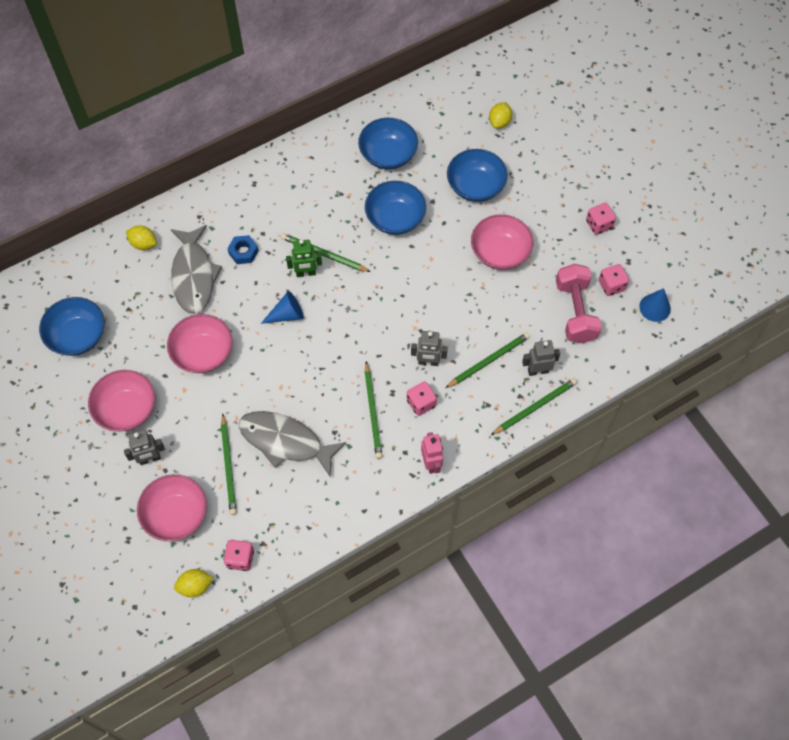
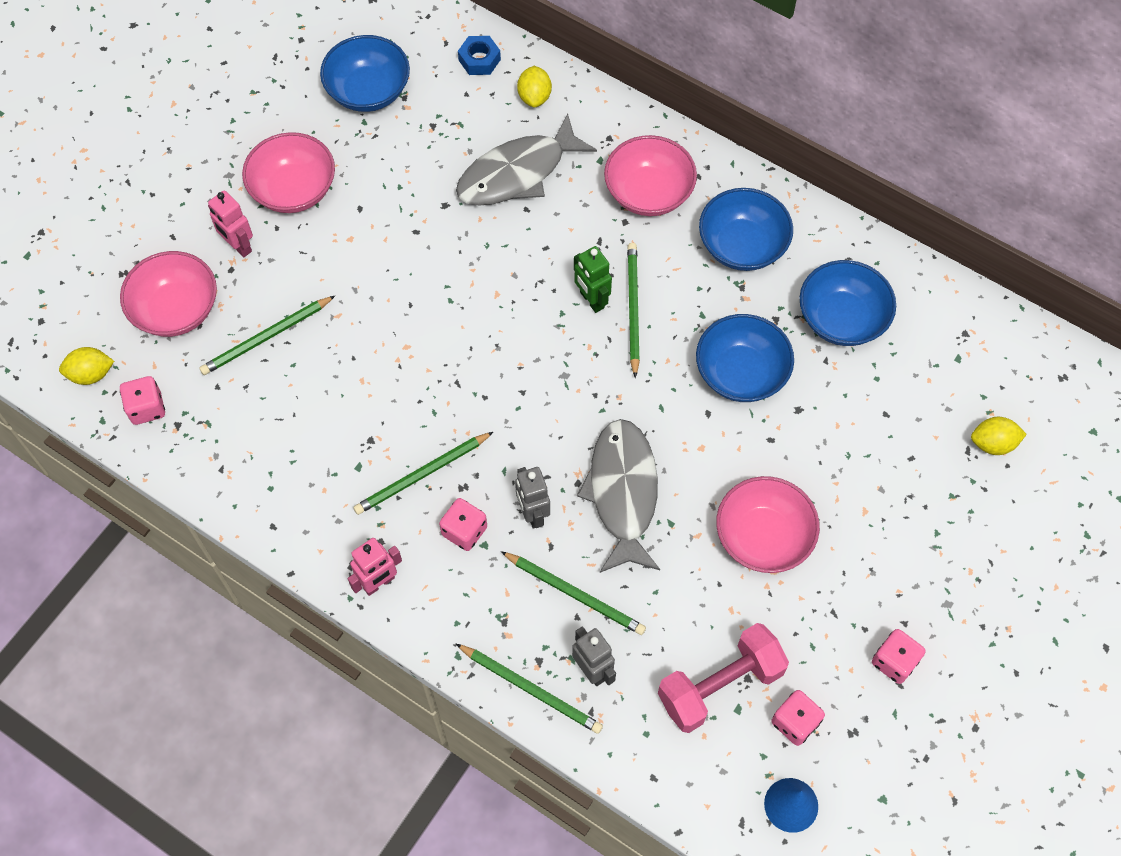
camera: 65 degrees right, 0 degrees up
grey robot [124,430,165,465] -> pink robot [208,190,253,257]
pink bowl [167,314,232,373] -> pink bowl moved to [604,135,697,216]
yellow lemon [174,569,213,597] -> yellow lemon turned 60 degrees counterclockwise [59,347,114,385]
blue nut [227,235,258,264] -> blue nut moved to [458,36,501,75]
grey fish [239,411,346,476] -> grey fish moved to [577,419,660,573]
blue cone [261,291,304,324] -> none
blue bowl [447,149,508,202] -> blue bowl moved to [699,188,793,271]

